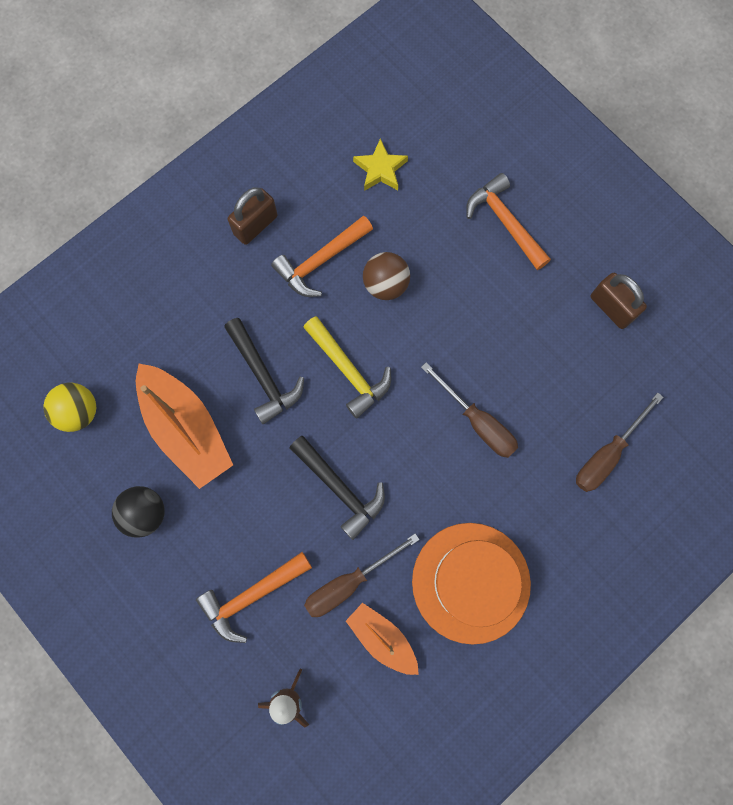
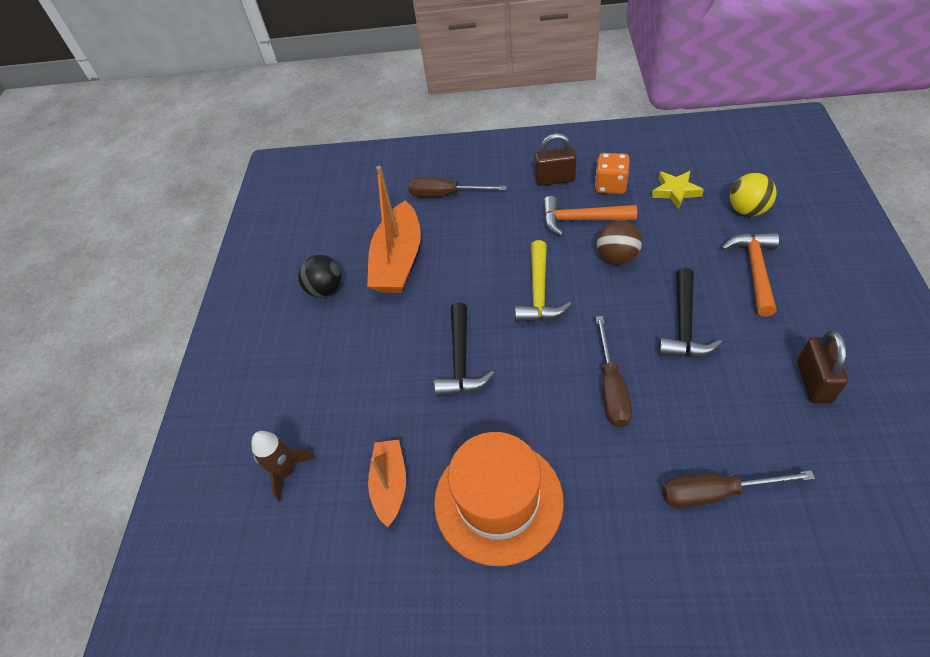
camera: 50 degrees right, 25 degrees down
yellow ball [43,383,96,432] -> yellow ball moved to [730,173,777,216]
orange hammer [196,552,312,643] -> none
black hammer [224,318,304,424] -> black hammer moved to [658,268,722,357]
brown screwdriver [304,534,419,617] -> brown screwdriver moved to [408,177,507,197]
none -> orange dice [595,153,630,194]

